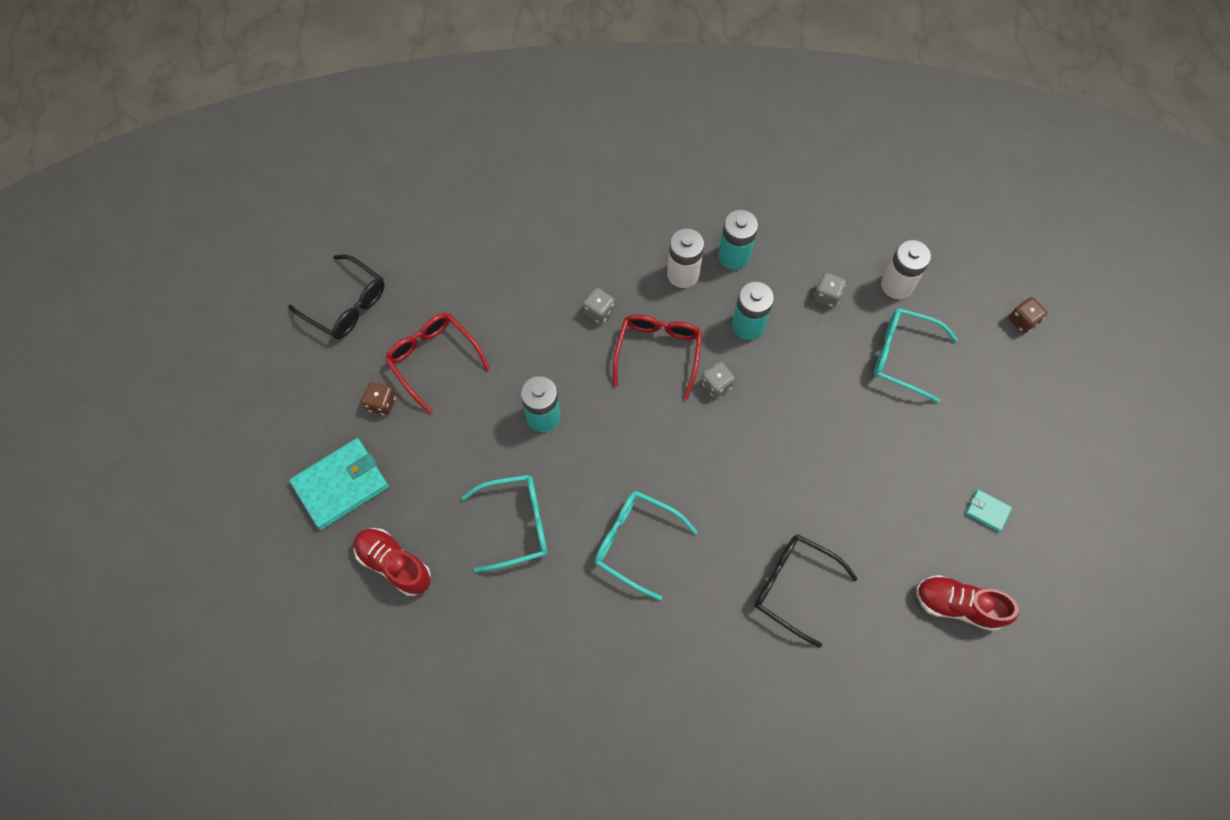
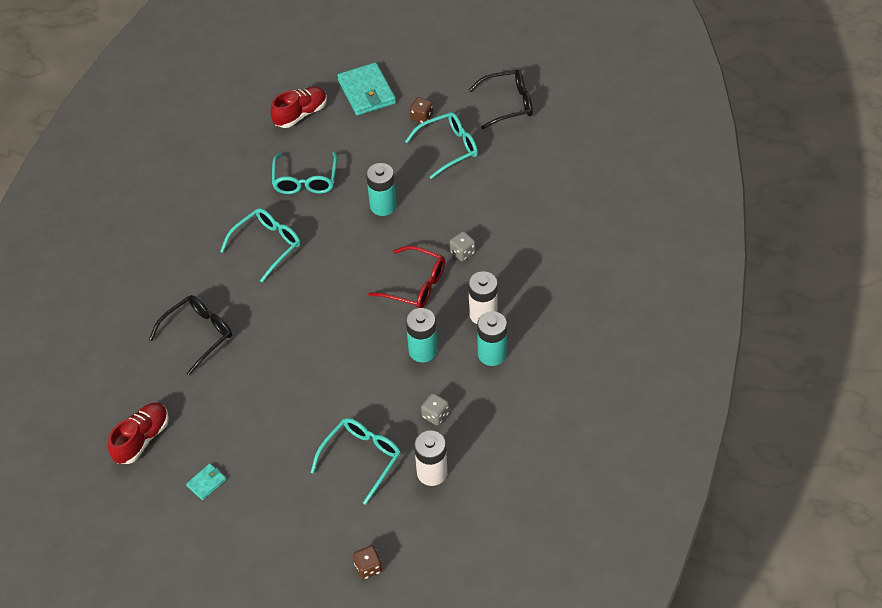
camera: 105 degrees right, 15 degrees down
black glasses [288,255,385,339] -> black glasses turned 150 degrees counterclockwise [469,70,533,129]
red glasses [385,313,490,414] -> turquoise glasses [405,112,478,179]
grey dice [701,362,735,398] -> none

